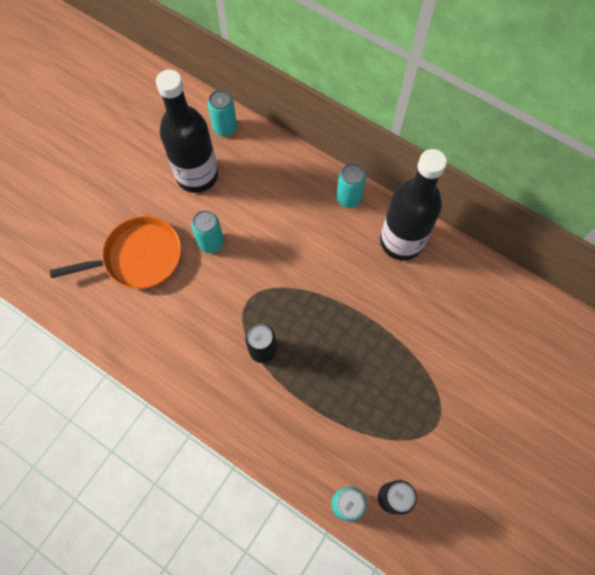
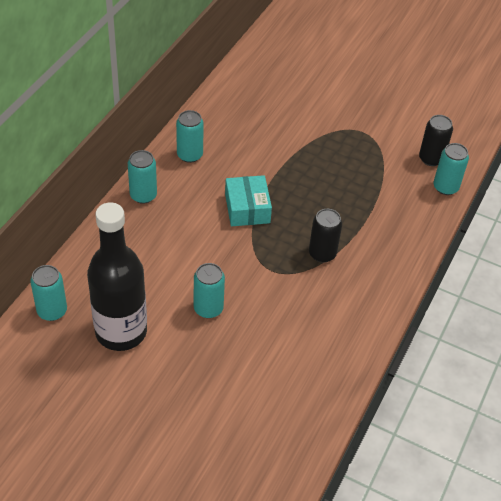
camera: 100 degrees left, 20 degrees down
orange pan [50,216,181,289] -> none
black bottle [380,149,447,261] -> turquoise can [176,110,204,163]
none -> turquoise box [225,175,272,226]

